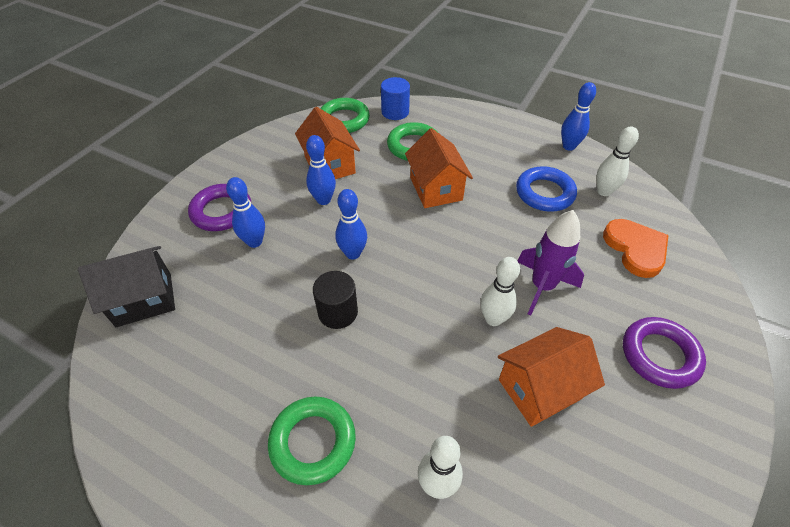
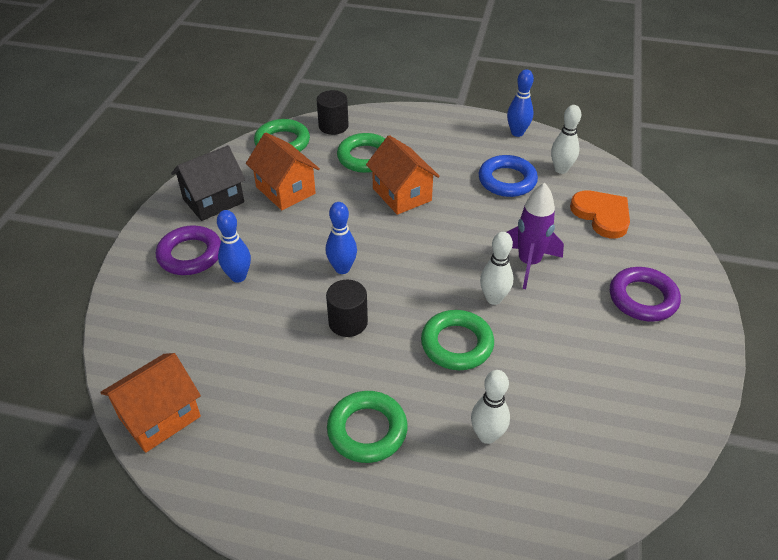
camera: 15 degrees left, 5 degrees down
black house [78,246,175,327] -> black house moved to [171,145,245,221]
blue bowling pin [306,135,336,205] -> none
blue cylinder [381,77,410,120] -> black cylinder [317,90,349,135]
orange house [498,327,605,427] -> orange house moved to [100,353,201,453]
none -> green ring [421,310,494,370]

